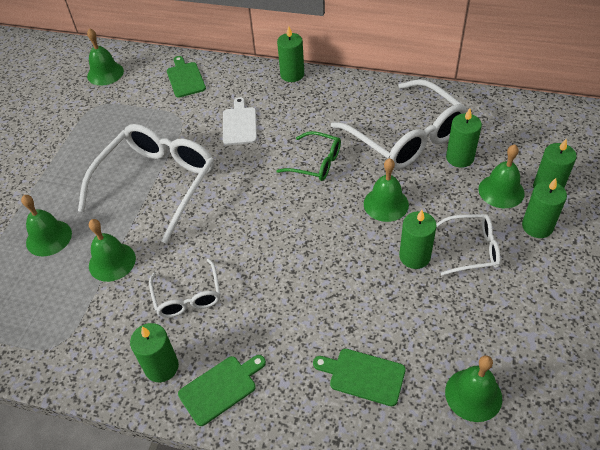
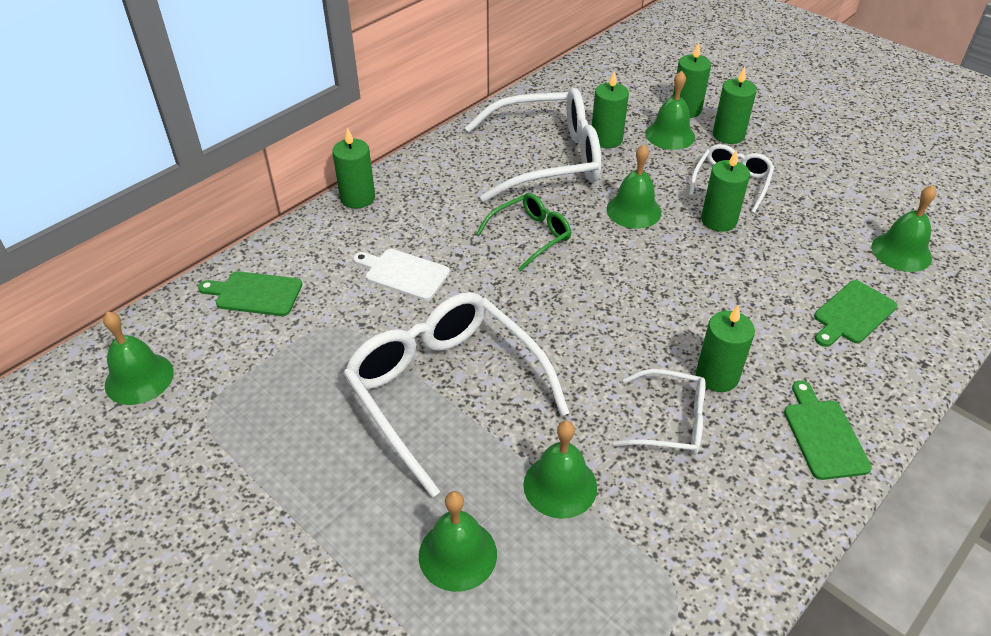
camera: 65 degrees left, 5 degrees down
green candle [130,323,179,382] -> green candle moved to [696,305,755,392]

